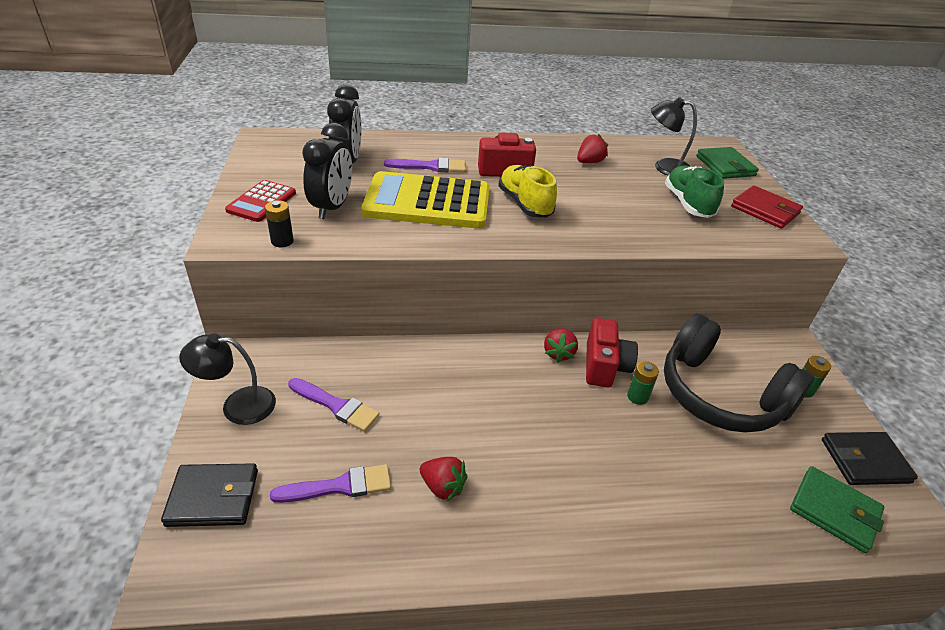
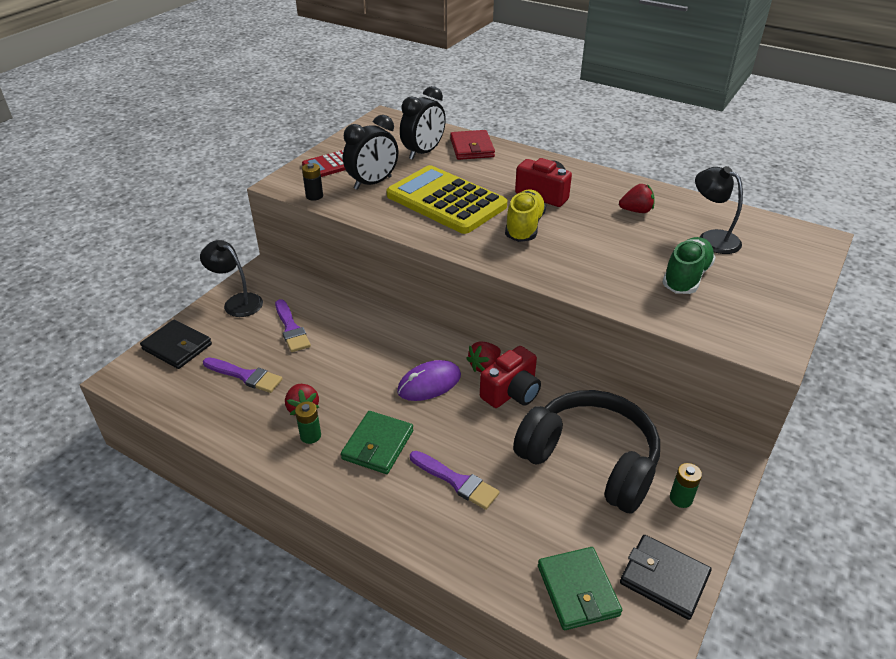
camera: 40 degrees right, 0 degrees up
purple brush [384,158,466,172] -> purple brush moved to [410,451,500,510]
green battery [627,361,659,405] -> green battery moved to [295,402,321,444]
black headphones [664,314,815,433] -> black headphones turned 135 degrees clockwise [513,390,660,514]
green wallet [696,147,759,179] -> green wallet moved to [341,411,413,474]
red wallet [731,185,803,229] -> red wallet moved to [450,130,495,160]
none -> purple mouse [397,360,461,401]

